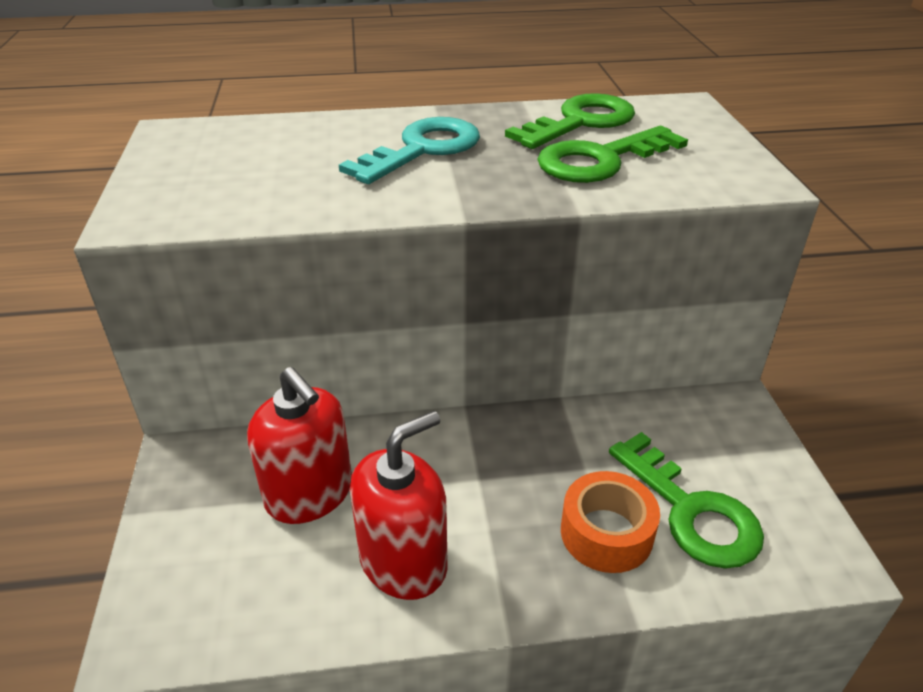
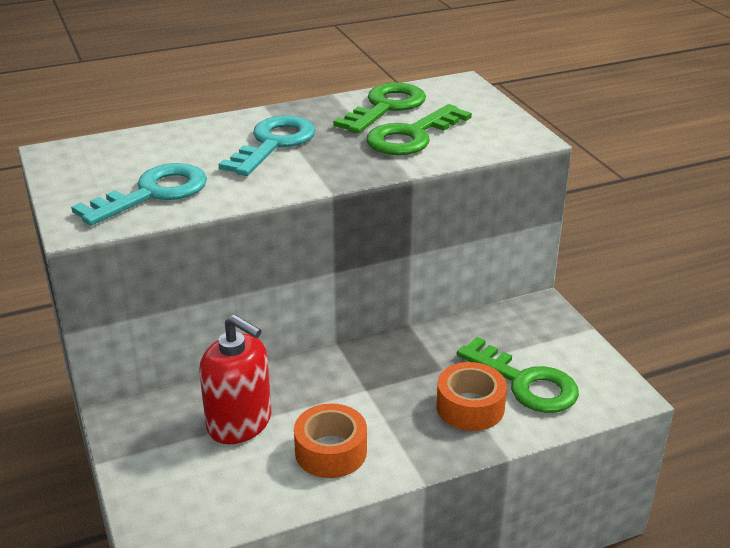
camera: 15 degrees left, 5 degrees down
red soap dispenser [350,411,448,600] -> orange tape [294,403,367,478]
none -> turquoise key [71,163,207,226]

